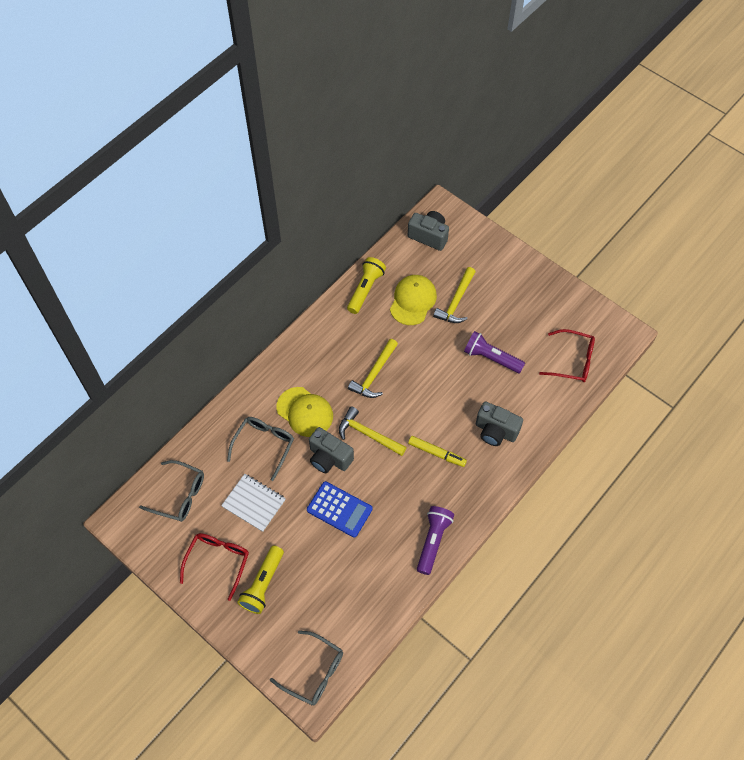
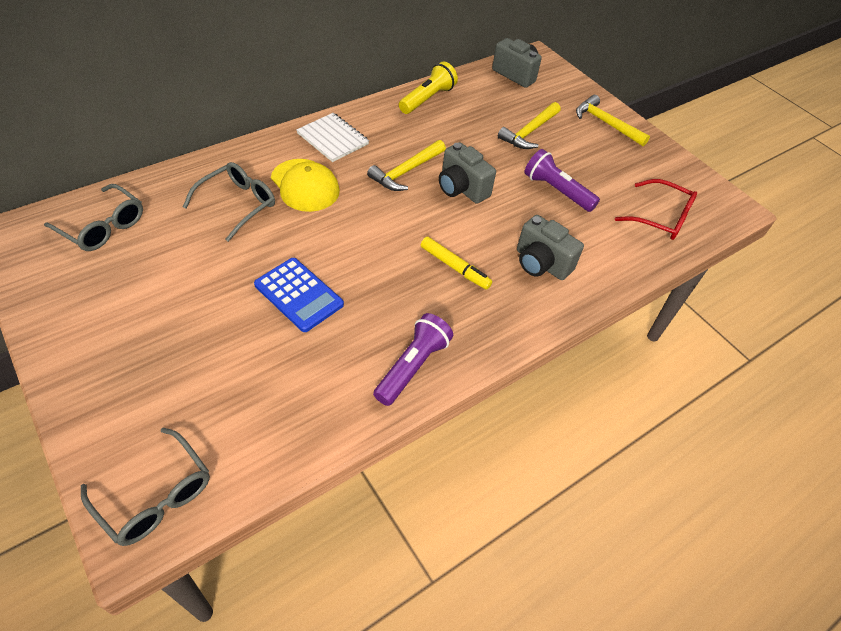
camera: 10 degrees right, 10 degrees down
red glasses [180,533,249,601] -> none
white notebook [221,474,286,532] -> white notebook moved to [296,113,369,162]
yellow flashlight [237,546,284,614] -> none
grey camera [309,427,354,473] -> grey camera moved to [439,142,496,204]
yellow hammer [339,406,407,456] -> yellow hammer moved to [576,95,650,146]
yellow cap [390,275,437,325] -> none

